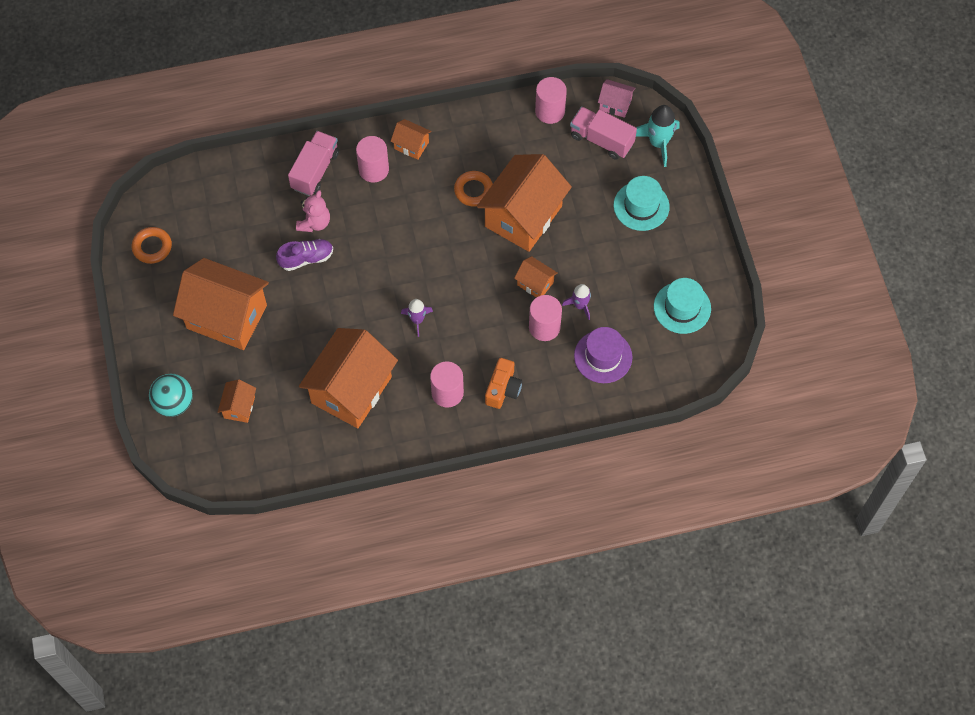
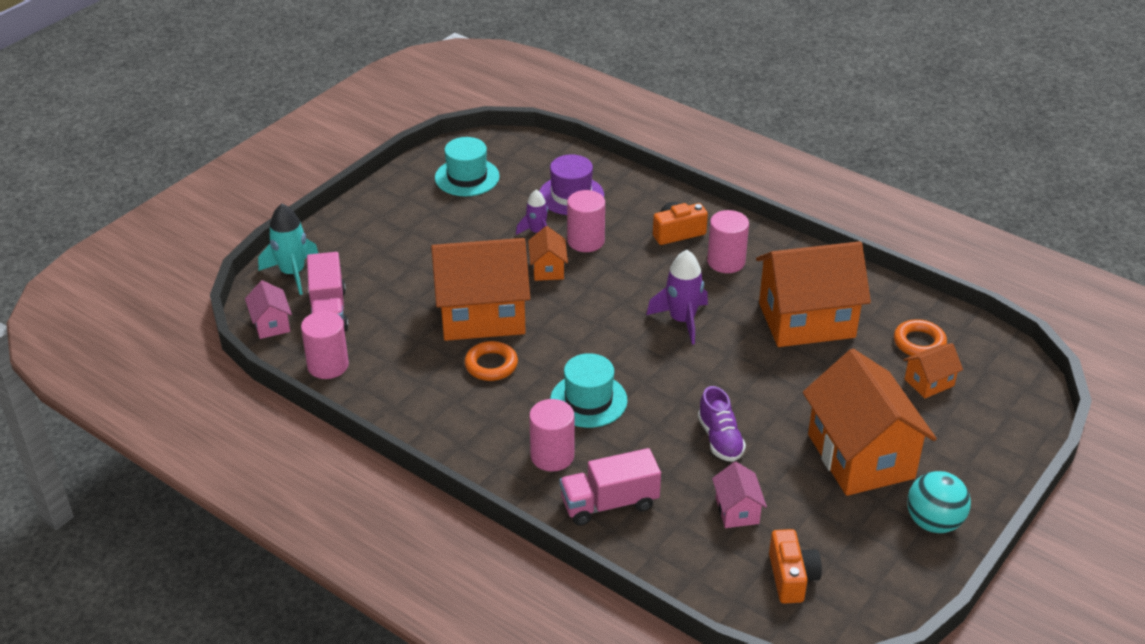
camera: 130 degrees left, 25 degrees down
orange ring [132,227,172,264] -> orange ring moved to [894,319,947,356]
turquoise ball [149,374,193,417] -> turquoise ball moved to [907,471,971,533]
purple shoe [276,239,333,271] -> purple shoe turned 135 degrees counterclockwise [698,386,746,462]
pink teddy bear [296,190,330,232] -> none
orange house [390,119,431,160] -> none
purple rocket [401,299,433,337] -> purple rocket [646,250,708,345], size x1.59
turquoise hat [613,176,670,231] -> turquoise hat moved to [550,353,628,428]
none -> pink house [712,461,767,528]
none -> orange camera [769,529,822,604]

